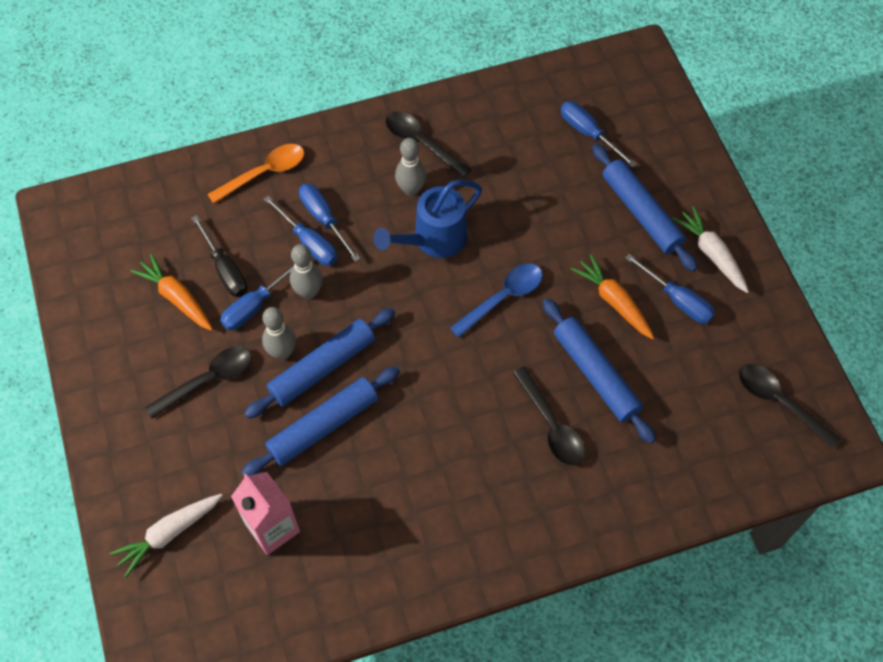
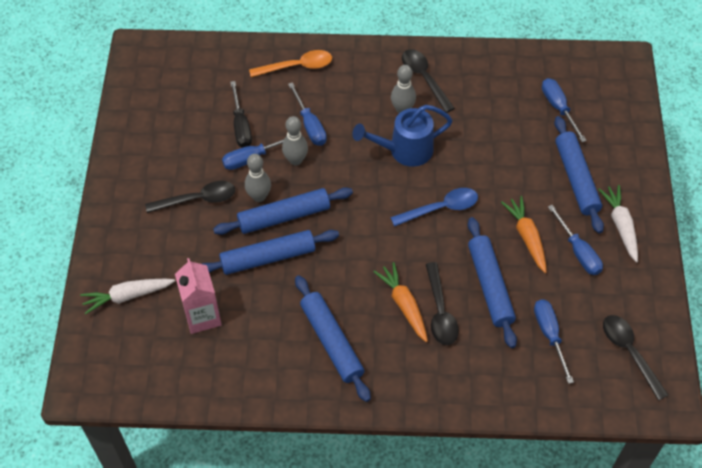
camera: 20 degrees right, 5 degrees down
orange carrot [130,254,213,331] -> orange carrot moved to [373,262,428,342]
blue screwdriver [299,183,360,262] -> blue screwdriver moved to [534,299,574,384]
none -> blue rolling pin [295,275,371,402]

